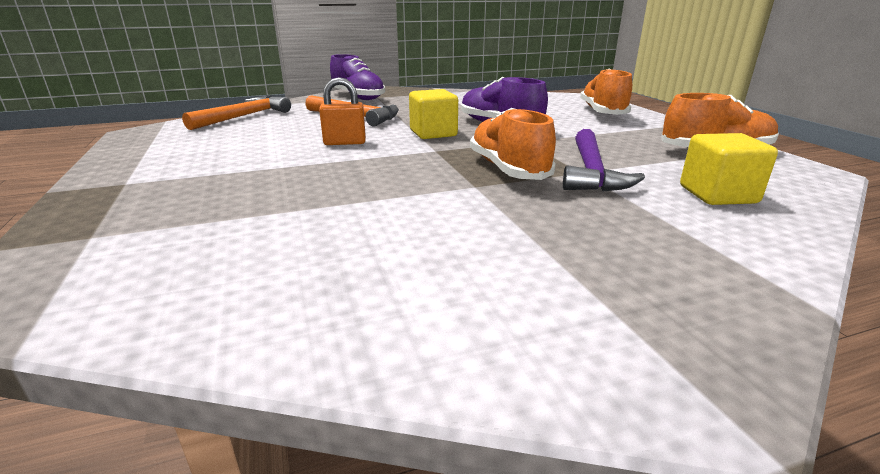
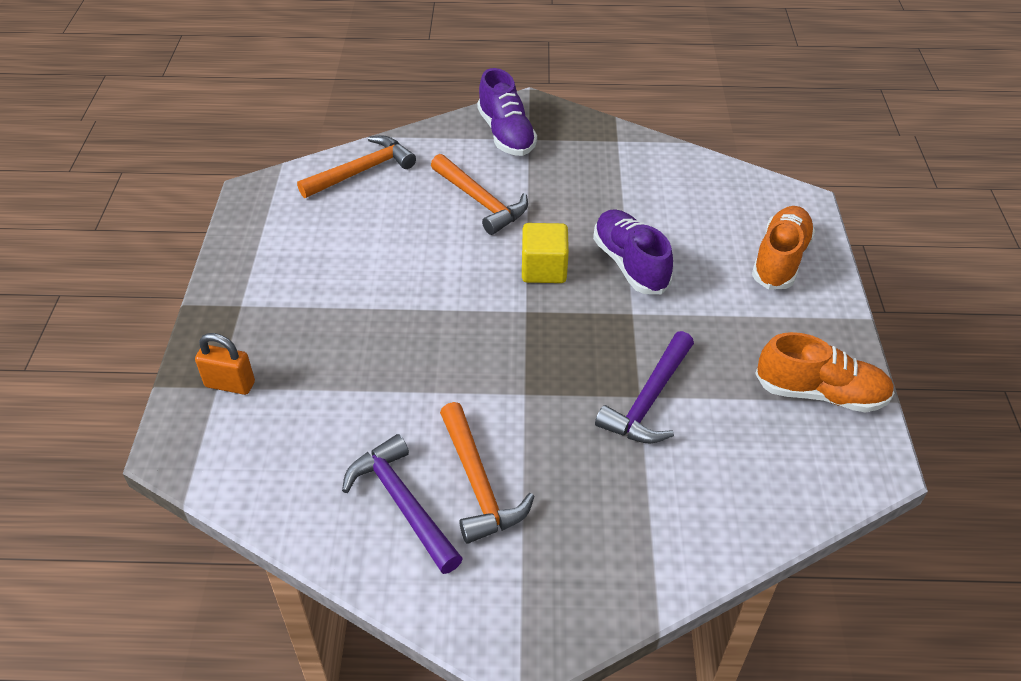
camera: 20 degrees right, 20 degrees up
orange padlock [319,77,366,145] -> orange padlock moved to [195,333,255,395]
orange shoe [470,108,556,180] -> none
yellow cube [680,133,778,205] -> none
none -> purple hammer [342,434,463,574]
none -> orange hammer [440,402,534,544]

